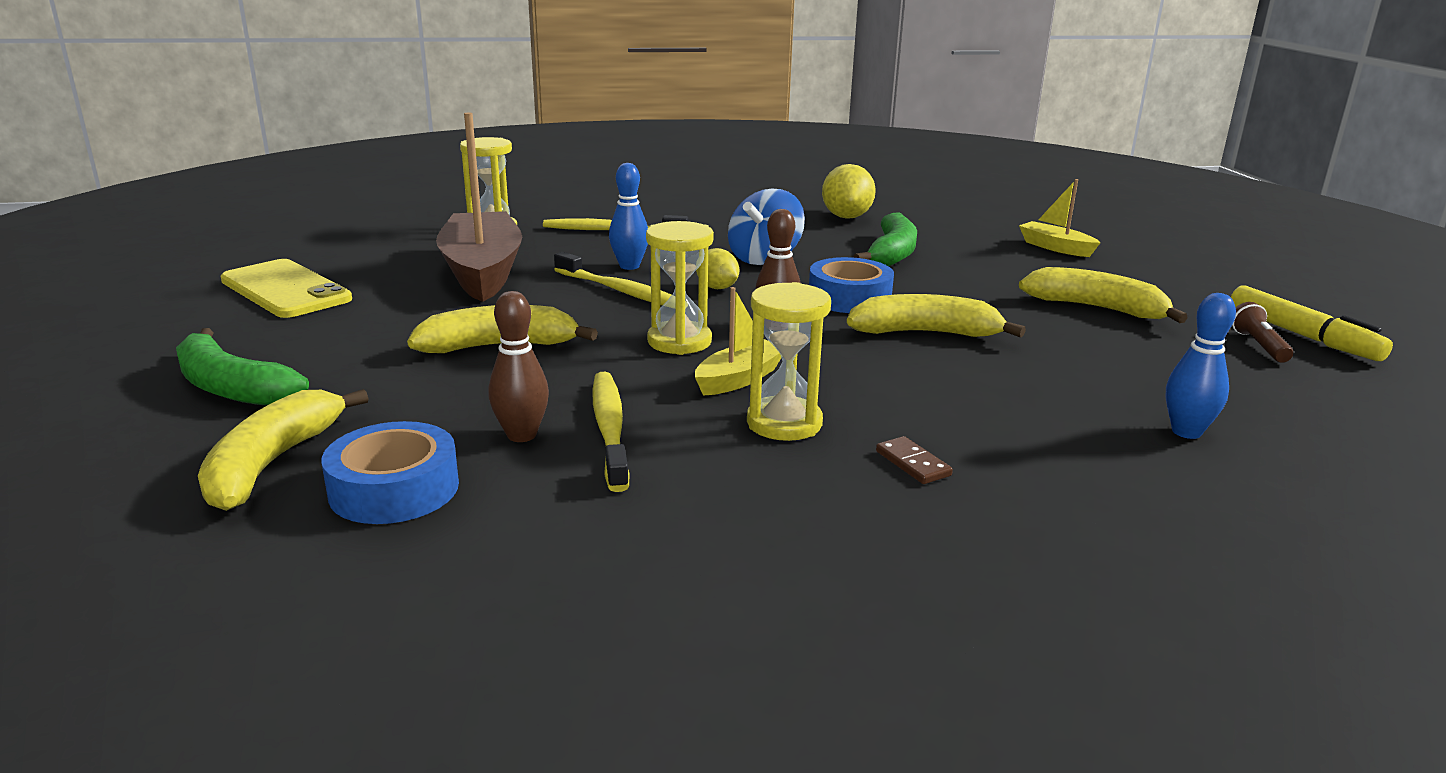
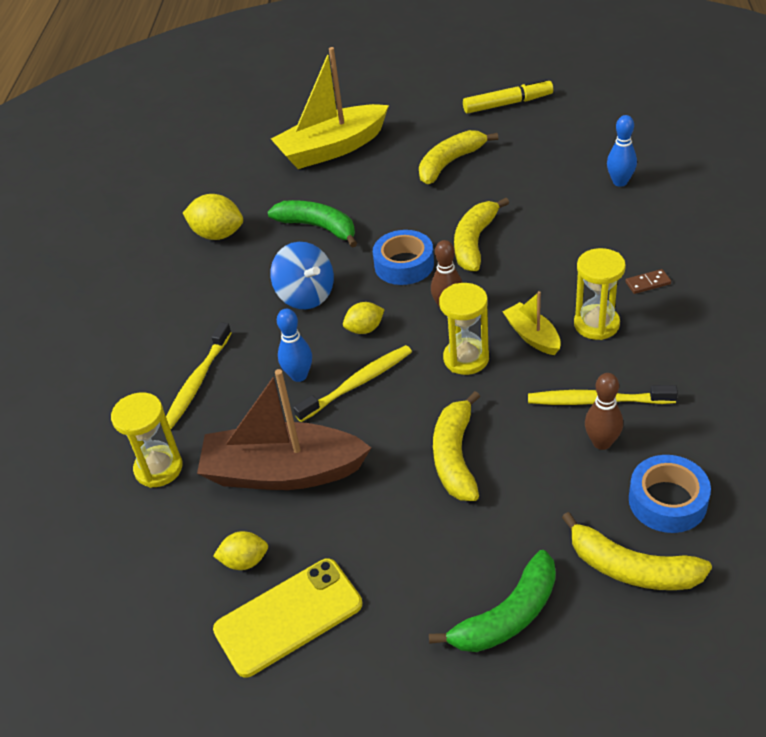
camera: 70 degrees left, 20 degrees up
yellow boat [1019,179,1100,257] -> yellow boat [271,47,389,169], size x2.03
brown flashlight [1232,302,1293,363] -> none
none -> yellow lemon [213,531,268,570]

